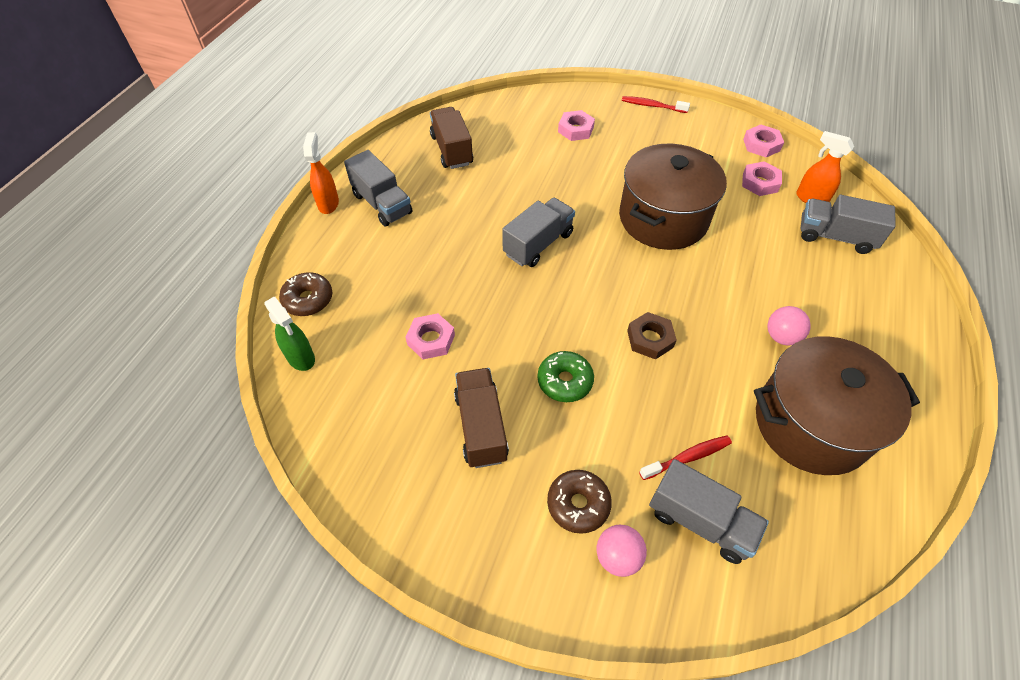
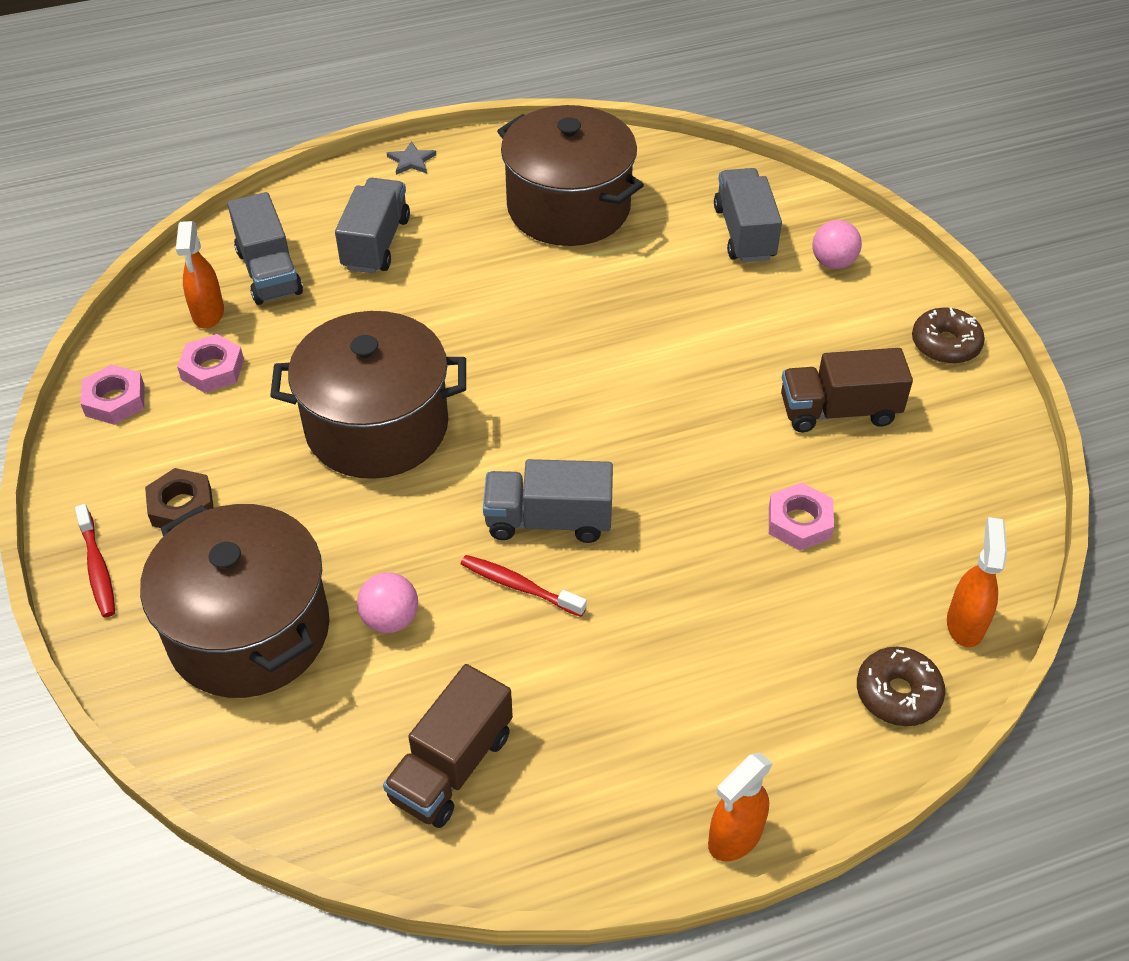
camera: 130 degrees left, 5 degrees down
green spray bottle [264,297,315,371] -> orange spray bottle [947,517,1007,648]
grey truck [344,150,413,227] -> grey truck moved to [335,178,410,274]
brown truck [454,368,509,468] -> brown truck turned 45 degrees clockwise [781,348,913,432]
green donut [538,351,594,402] -> none
brown donut [547,470,612,534] -> brown donut moved to [912,307,985,364]
pink nut [558,110,595,141] -> brown pot [140,504,330,698]
brown nut [627,312,677,360] -> brown nut moved to [145,468,214,528]
red toothbrush [639,435,732,480] -> red toothbrush moved to [461,555,587,617]
pink ball [768,306,811,346] -> pink ball moved to [357,572,418,633]
none -> grey star [387,141,436,175]

